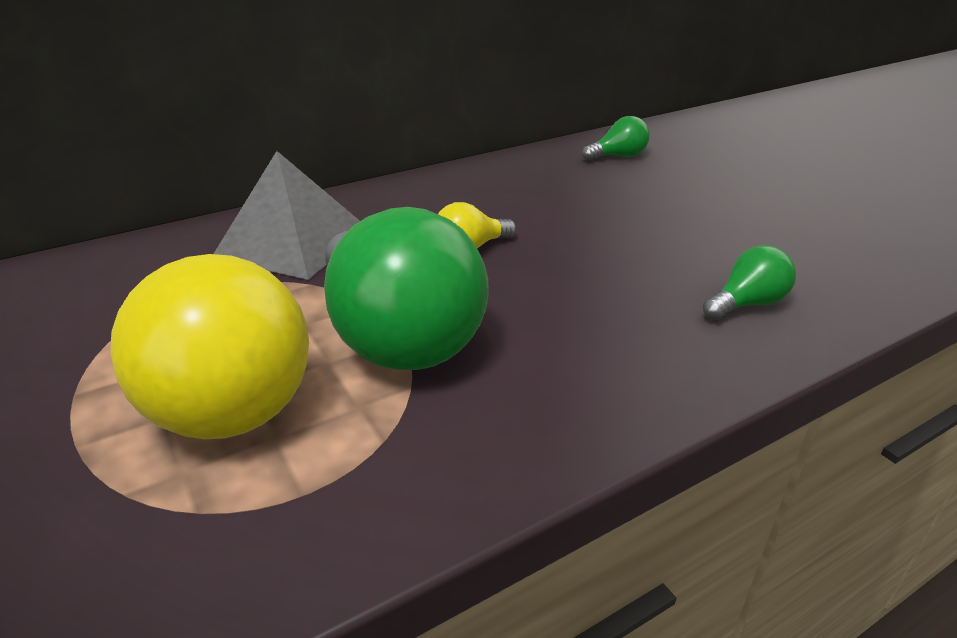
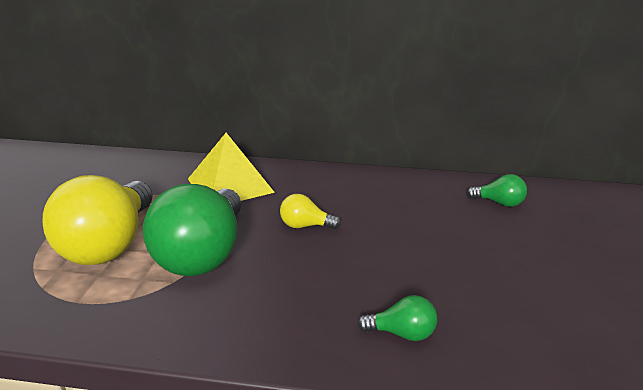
camera: 40 degrees right, 5 degrees down
grey pyramid [214,151,360,280] -> yellow pyramid [188,133,275,201]

